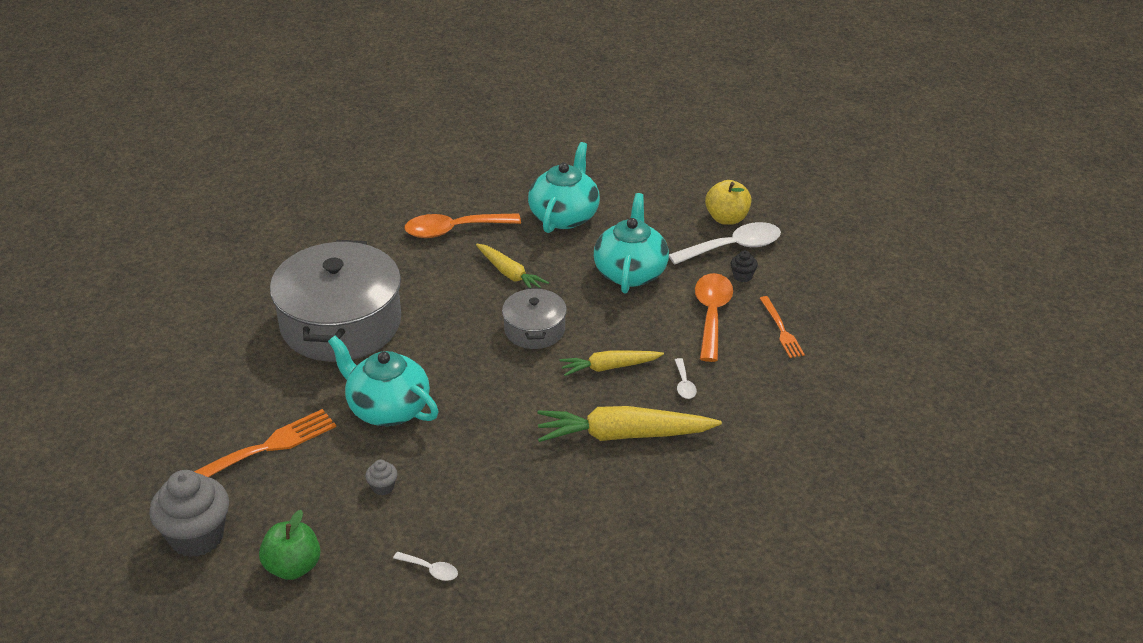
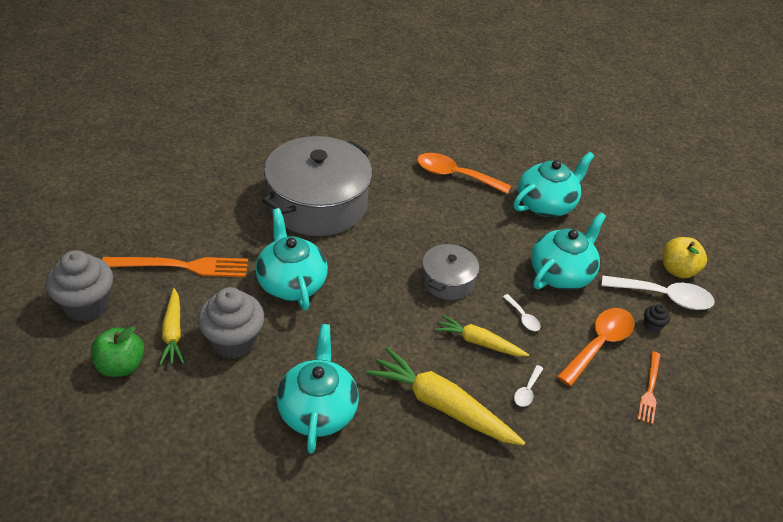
camera: 30 degrees right, 5 degrees up
grey cupcake [365,460,398,495] -> grey cupcake [198,287,264,359], size x2.33
white spoon [393,552,458,581] -> white spoon moved to [503,294,541,331]
yellow carrot [476,244,549,288] -> yellow carrot moved to [159,288,184,365]
none -> turquoise teapot [276,324,359,454]

